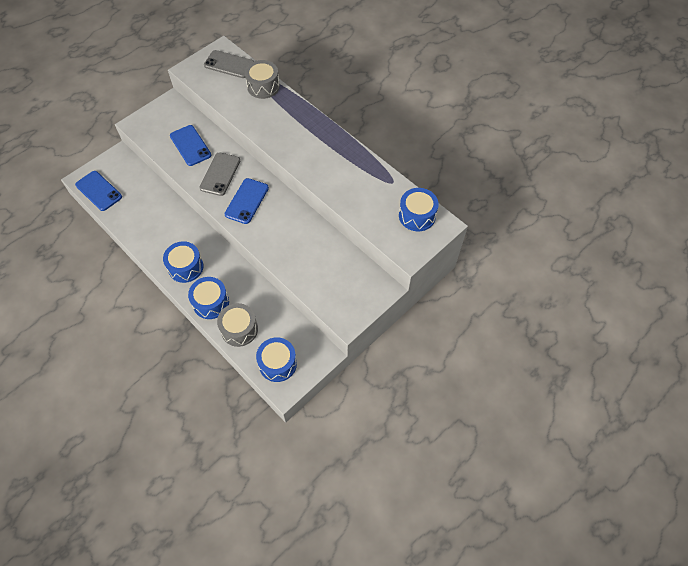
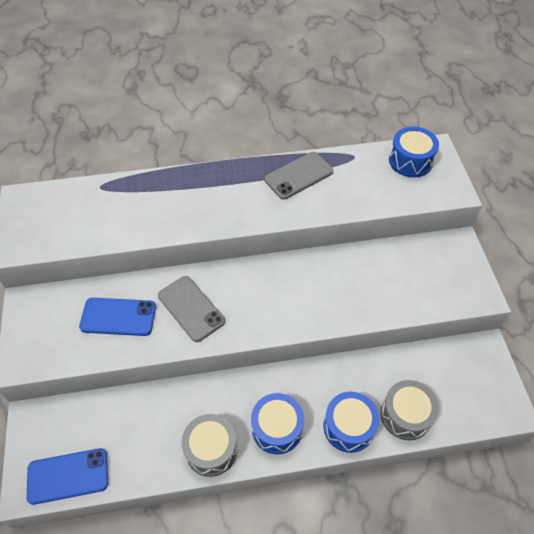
camera: 55 degrees left, 5 degrees down
grey phone [204,50,254,78] -> grey phone moved to [265,152,333,199]
blue phone [224,178,269,224] -> none
grey drum [245,60,280,99] -> grey drum moved to [182,414,237,477]
blue drum [256,337,297,382] -> none

